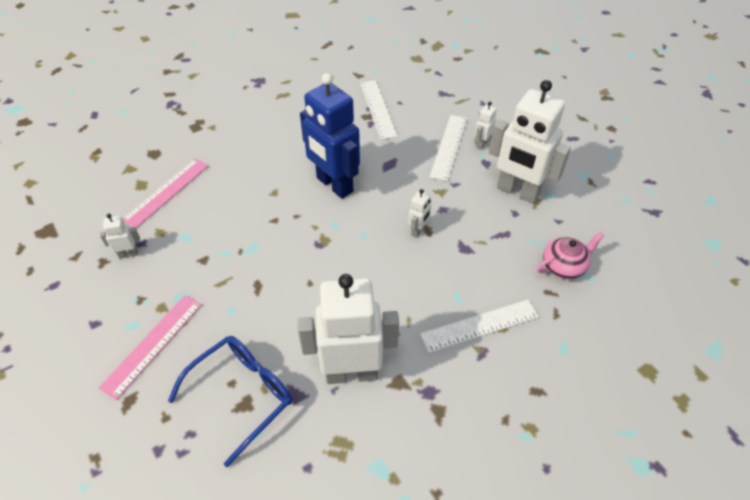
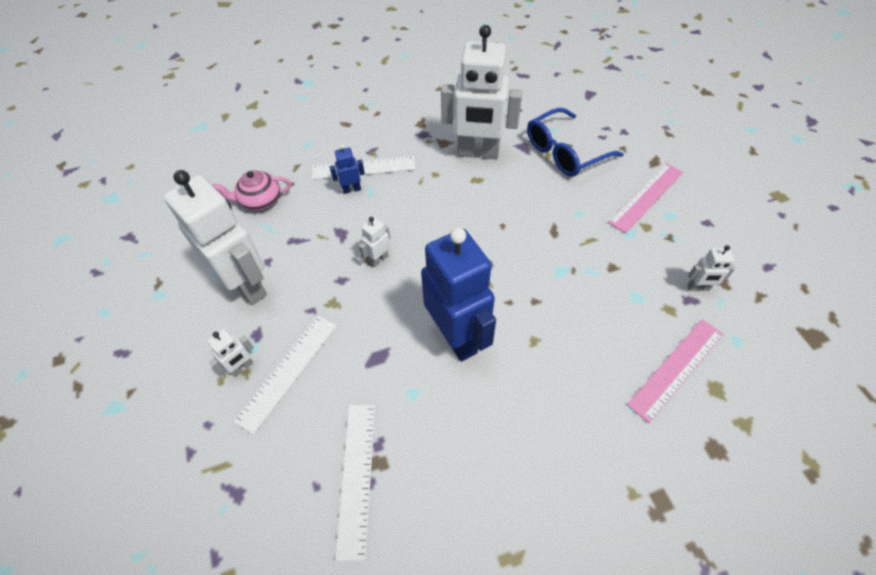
camera: 165 degrees left, 5 degrees up
none -> blue robot [330,144,365,194]

